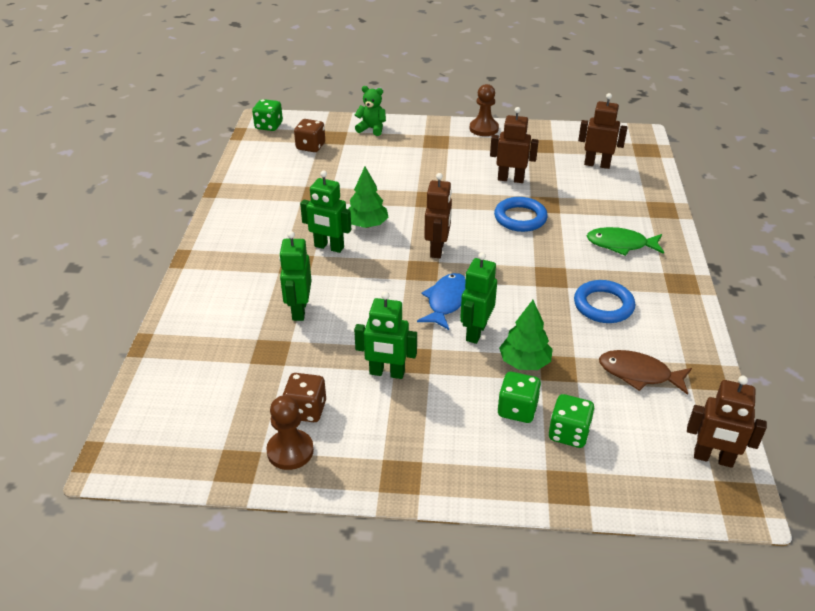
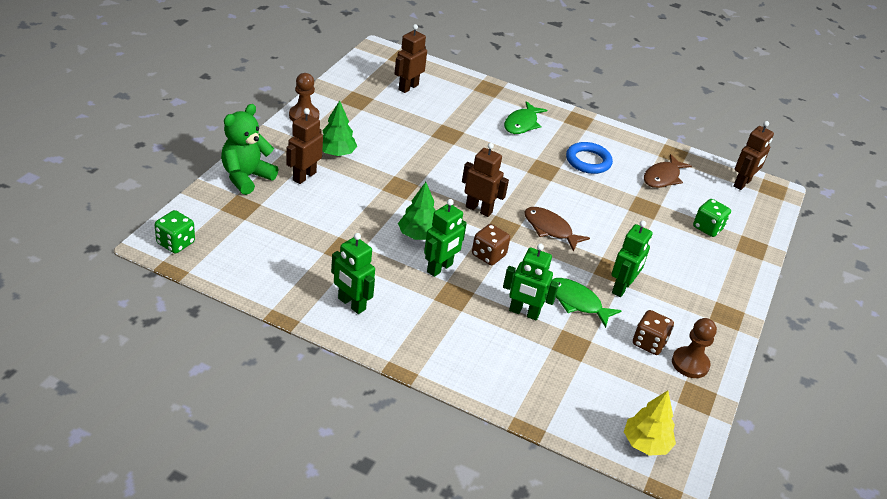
camera: 75 degrees left, 0 degrees up
brown dice [294,119,325,152] -> brown dice moved to [472,224,510,265]
green teddy bear [355,86,386,136] -> green teddy bear [221,104,278,195], size x1.57
blue fish [417,273,466,330] -> brown fish [524,207,590,252]
green robot [460,252,497,344] -> green robot moved to [331,233,375,314]
brown robot [490,107,539,183] -> brown robot moved to [286,108,323,184]
blue ring [494,197,548,232] -> none
green dice [497,372,541,423] -> none
green tree [499,300,553,370] -> green tree moved to [322,100,357,156]
none -> green fish [552,278,622,328]
none -> yellow tree [624,390,676,456]

